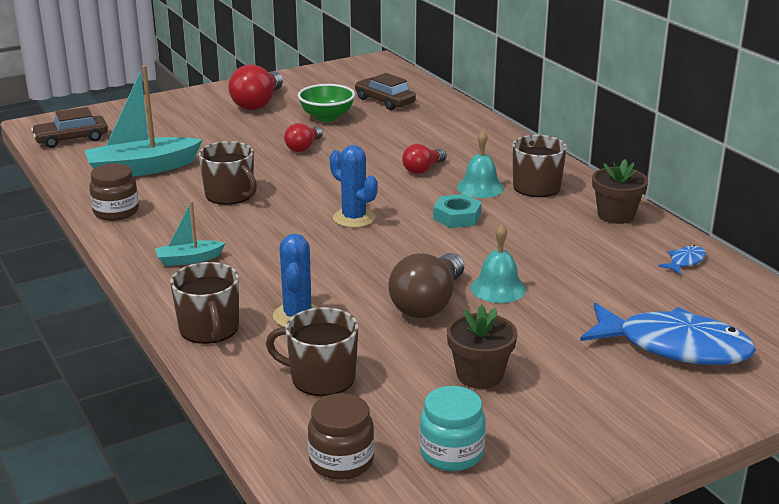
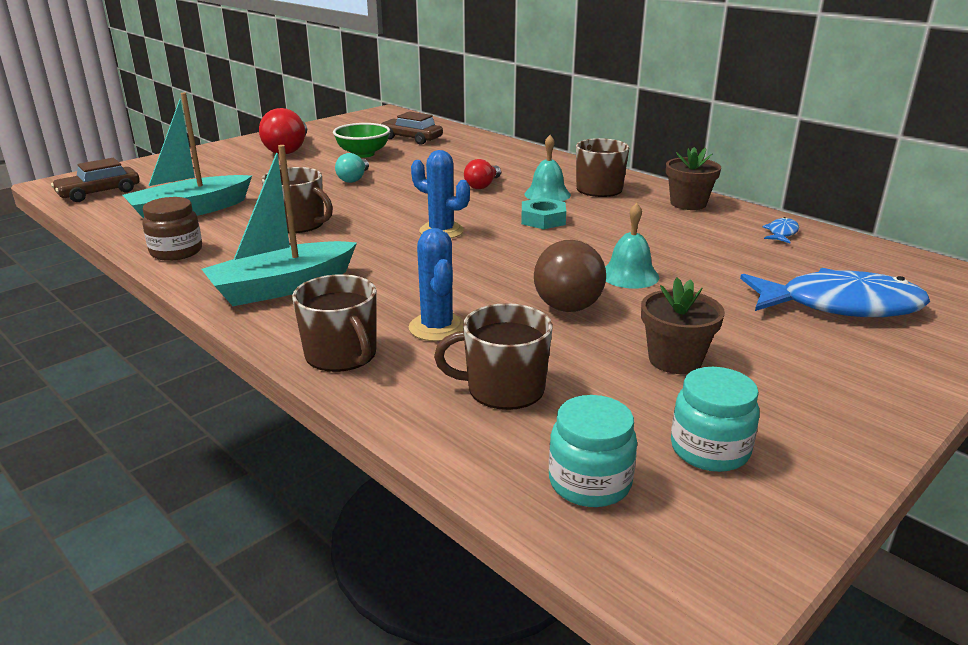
camera: 15 degrees left, 0 degrees up
turquoise boat [155,201,225,266] -> turquoise boat [202,145,357,306], size x1.96
red light bulb [284,123,323,152] -> turquoise light bulb [335,153,369,183]
brown jar [308,393,374,480] -> turquoise jar [549,395,637,507]

